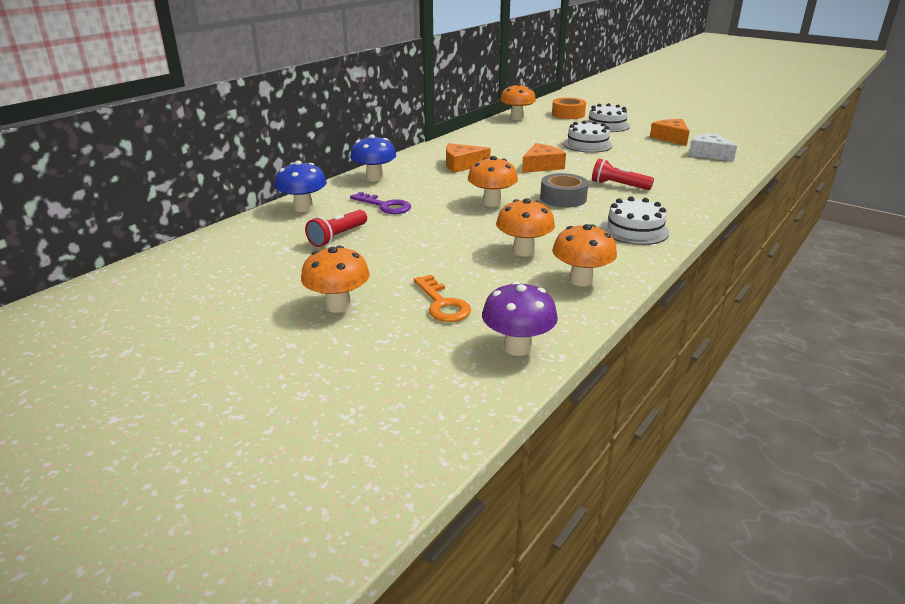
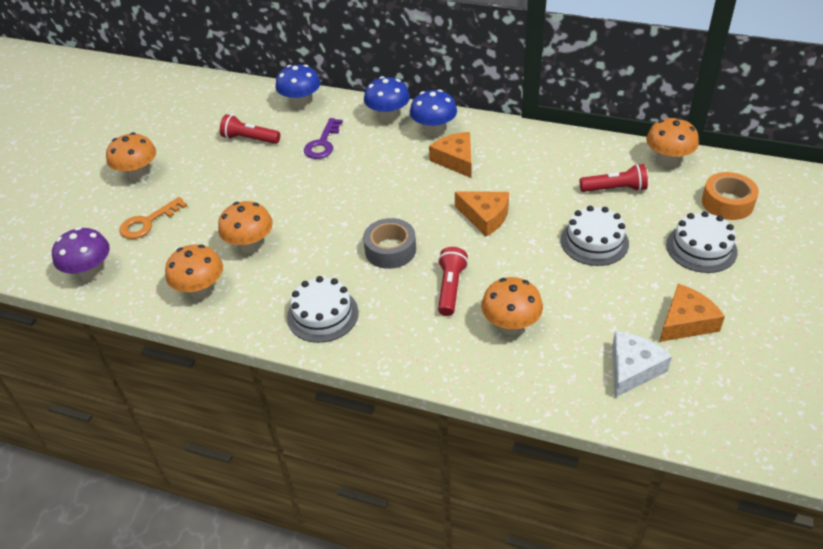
camera: 75 degrees right, 15 degrees up
orange mushroom [468,156,518,207] -> orange mushroom moved to [481,277,543,335]
none -> blue mushroom [410,89,457,137]
none -> red flashlight [579,164,648,192]

